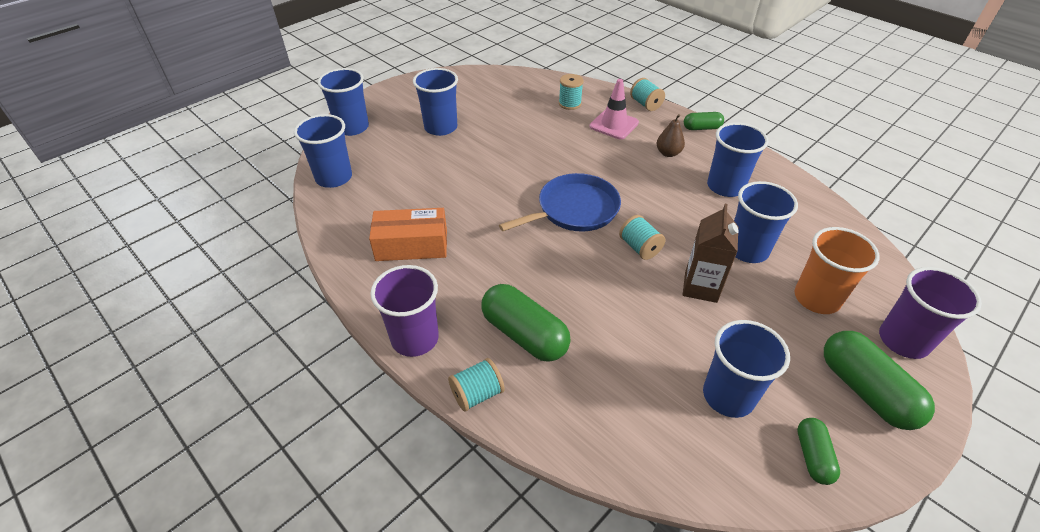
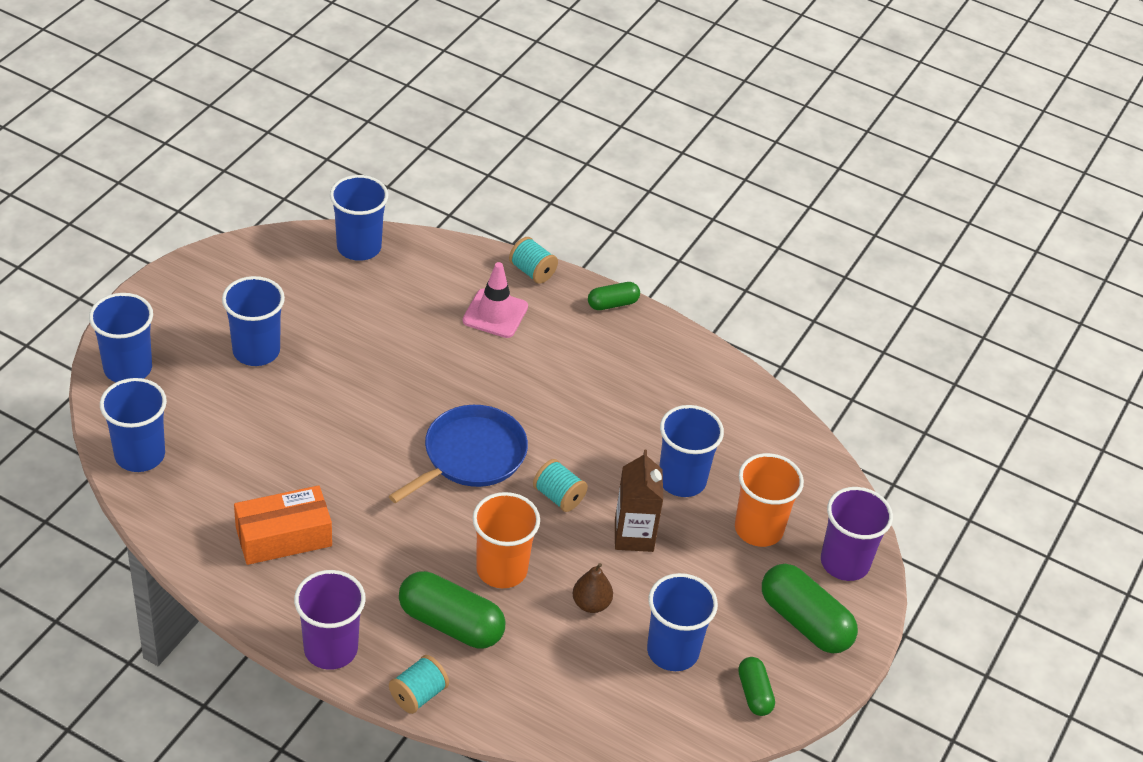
camera: 20 degrees left, 0 degrees up
turquoise spool [559,74,583,110] -> none
brown pear [657,114,685,157] -> brown pear moved to [573,563,613,613]
blue cup [707,122,768,197] -> blue cup moved to [330,175,388,261]
none -> orange cup [472,492,540,588]

